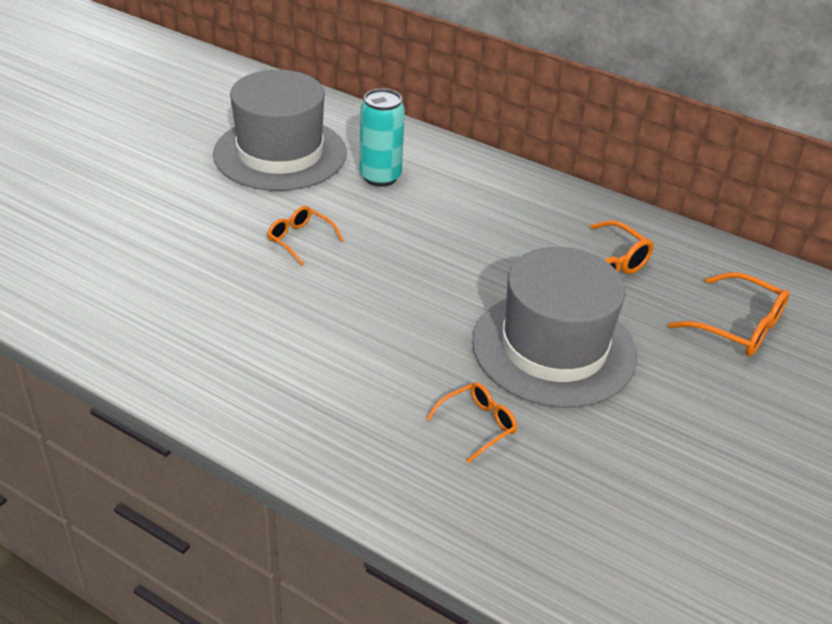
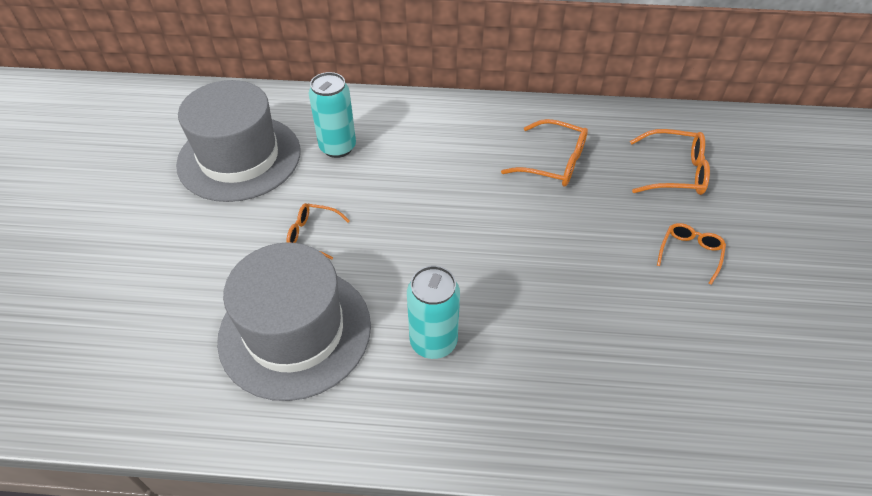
camera: 25 degrees left, 10 degrees up
orange glasses [426,382,517,463] -> orange glasses moved to [657,223,726,285]
grey hat [472,247,637,408] -> grey hat moved to [217,242,371,401]
none -> turquoise can [407,266,460,359]

